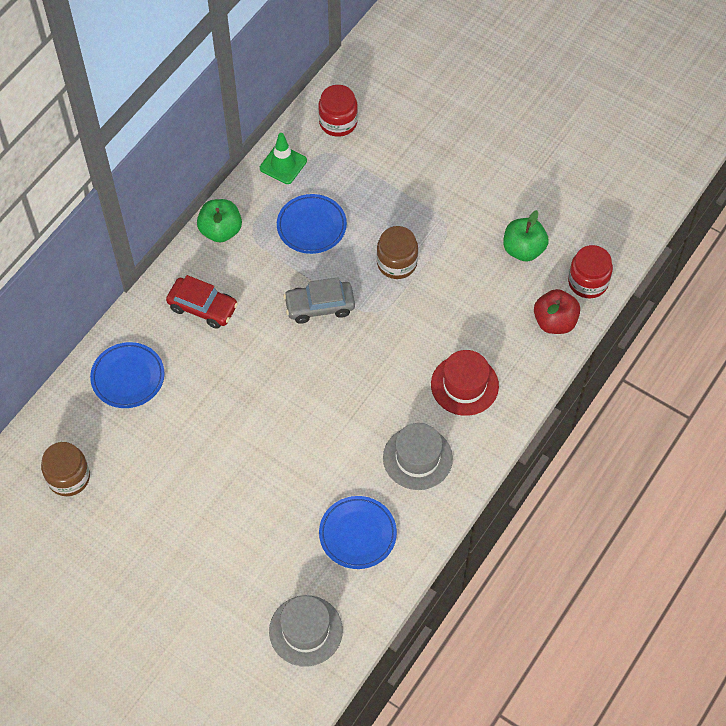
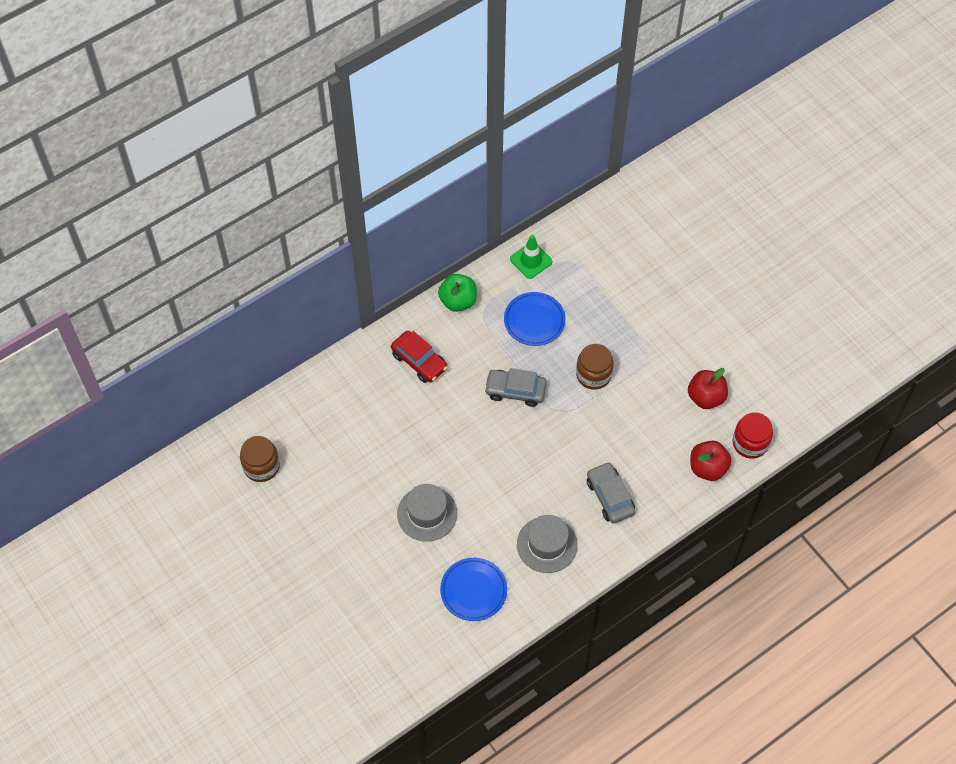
camera: 20 degrees right, 0 degrees up
blue plate [90,342,165,408] -> none
grey hat [269,595,343,666] -> grey hat moved to [397,484,457,542]
red jar [318,85,358,137] -> none
red hat [431,350,499,416] -> grey car [587,462,636,523]
green apple [503,210,549,262] -> red apple [688,368,728,409]

